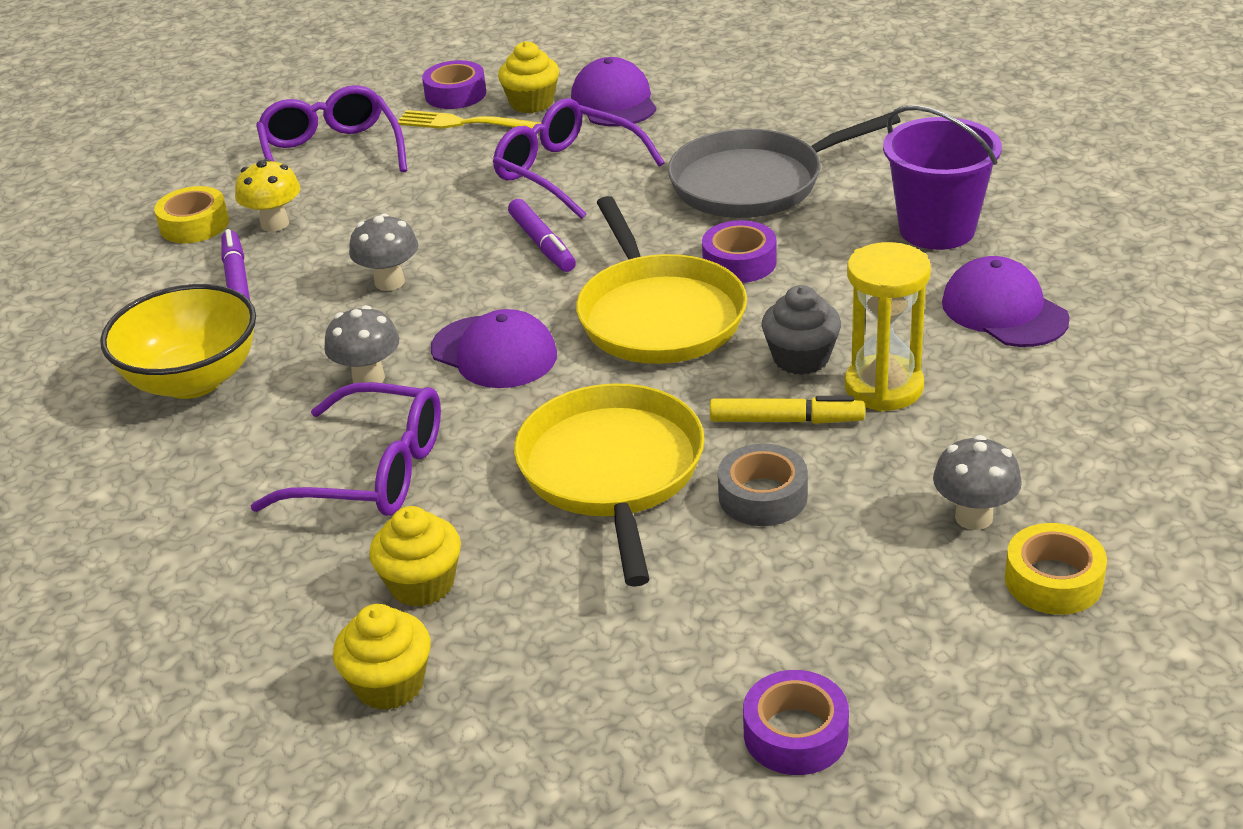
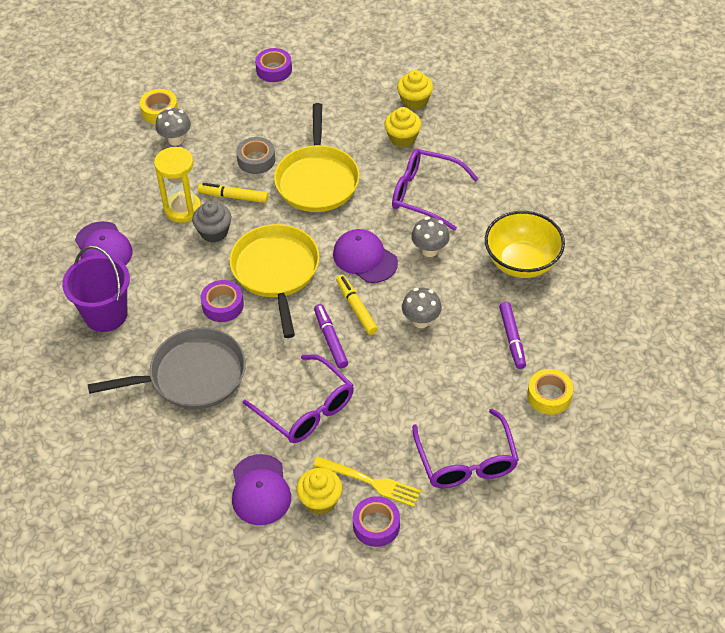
camera: 175 degrees left, 15 degrees up
yellow mushroom [235,159,300,232] -> none
none -> yellow marker [336,275,378,335]

